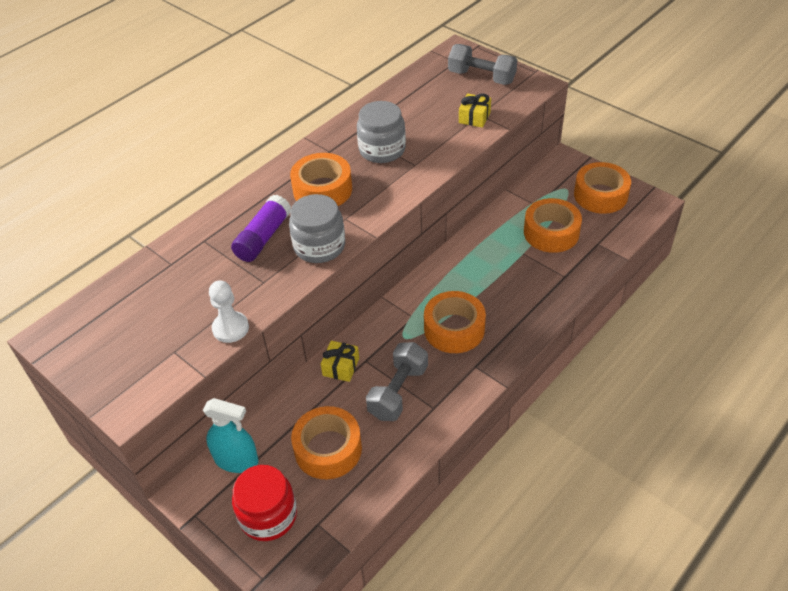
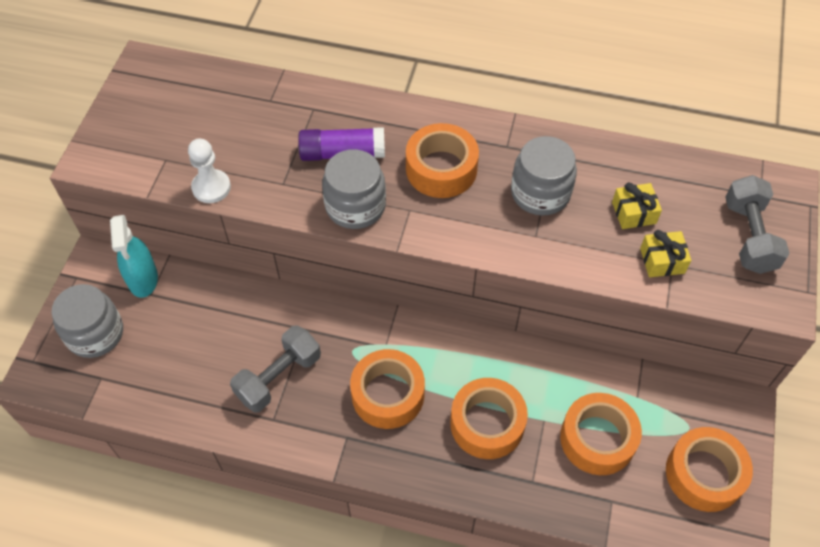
camera: 60 degrees right, 10 degrees up
red jar [232,465,297,541] -> grey jar [51,284,123,358]
orange tape [291,406,362,479] -> orange tape moved to [450,378,528,459]
yellow gift [321,341,359,382] -> yellow gift moved to [612,182,662,229]
grey dumbbell [366,342,428,421] -> grey dumbbell turned 45 degrees counterclockwise [230,326,321,413]

